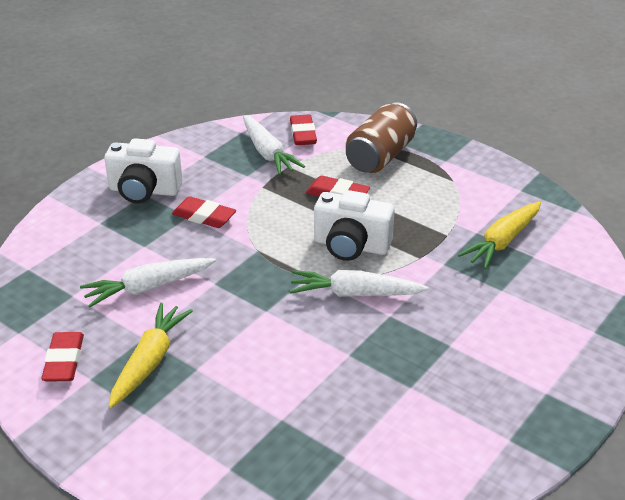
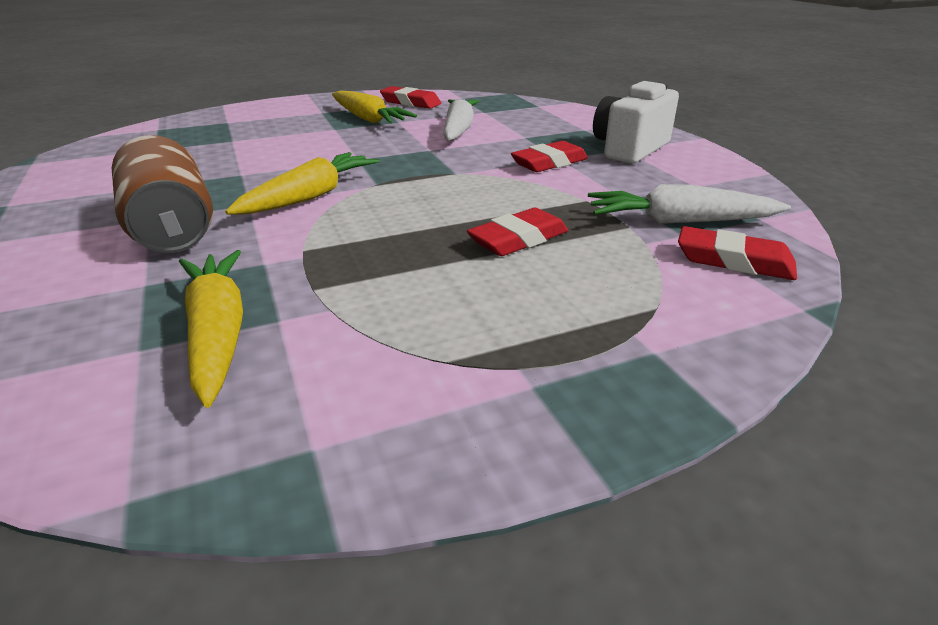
camera: 120 degrees right, 5 degrees down
white carrot [290,270,429,297] -> yellow carrot [225,152,380,215]
white camera [314,190,395,261] -> none
brown can [345,102,417,173] -> brown can moved to [112,135,213,253]

